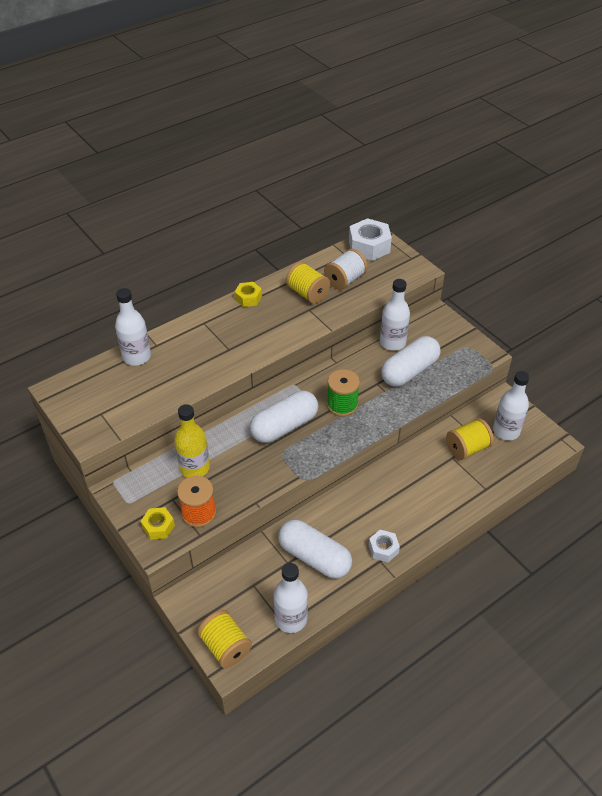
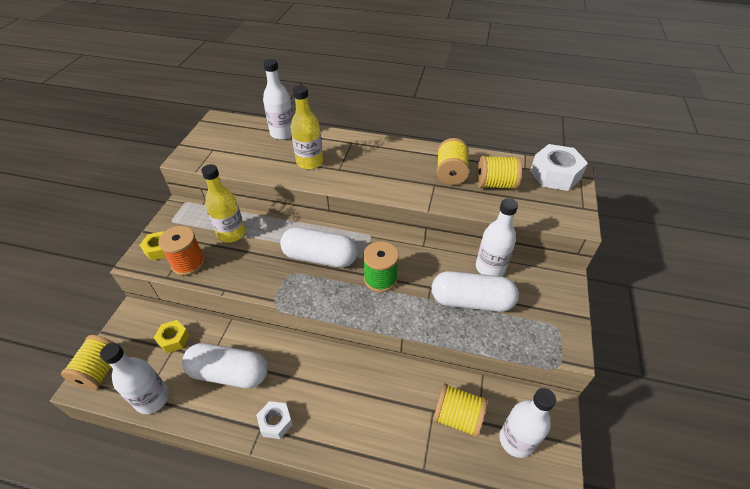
camera: 50 degrees right, 0 degrees up
yellow nut [235,282,262,307] -> yellow nut moved to [154,320,190,353]
white capsule [278,520,352,579] -> white capsule turned 75 degrees counterclockwise [182,343,268,388]
white spool [324,249,368,290] -> yellow spool [477,155,522,189]
none -> yellow bottle [291,85,323,169]

